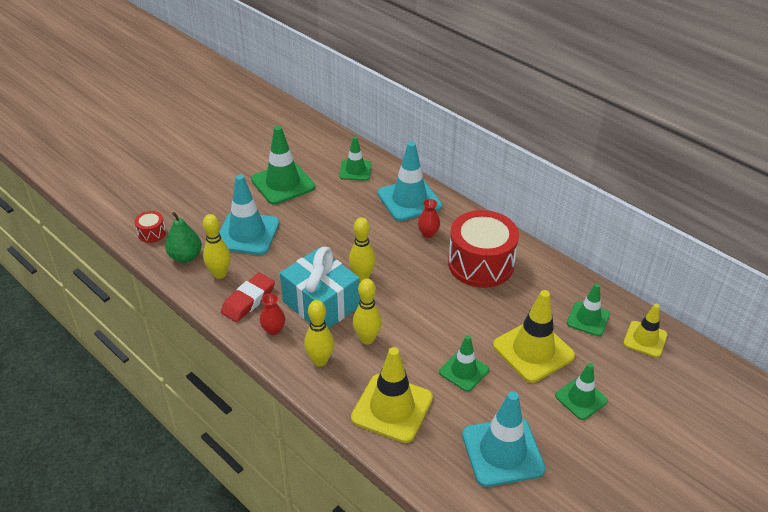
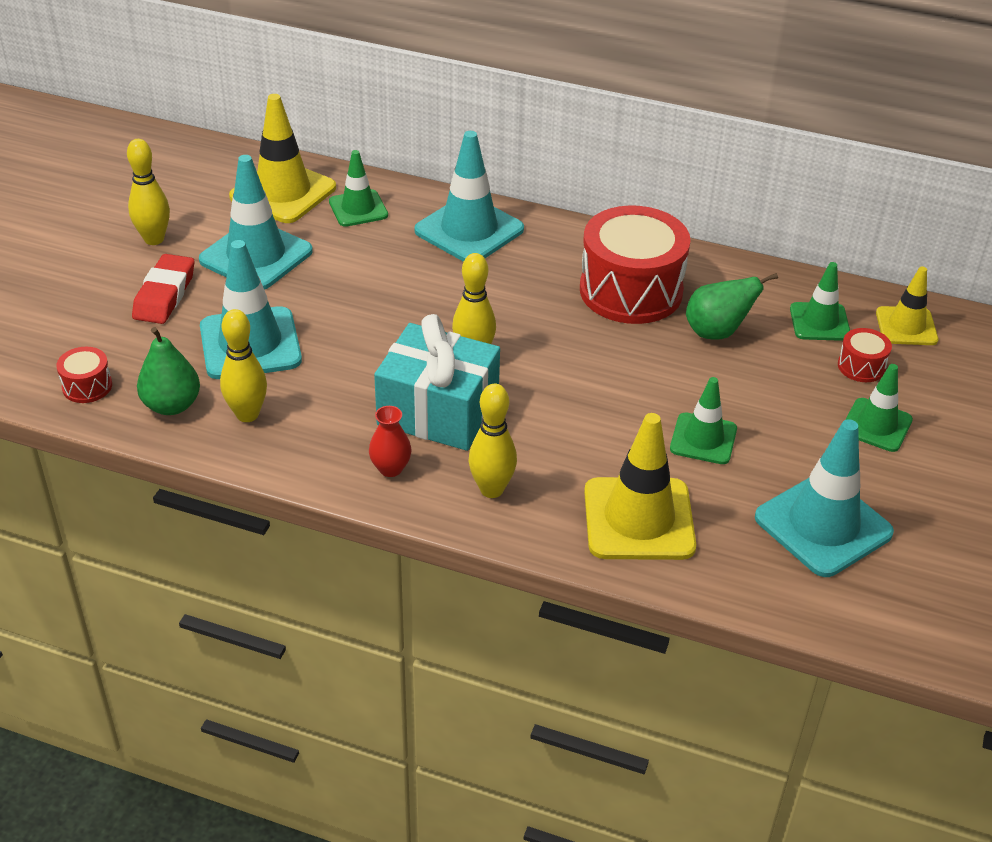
camera: 25 degrees left, 0 degrees up
red eraser [221,273,275,322] -> red eraser moved to [132,254,194,324]
green traffic cone [251,126,315,205] -> turquoise traffic cone [199,155,313,290]
yellow bowling pin [353,279,382,345] -> yellow bowling pin moved to [127,139,170,245]
red vase [418,199,440,238] -> none
yellow traffic cone [493,290,575,383] -> yellow traffic cone moved to [229,94,336,223]
none -> green pear [686,273,778,340]
none -> red drum [838,328,892,382]

